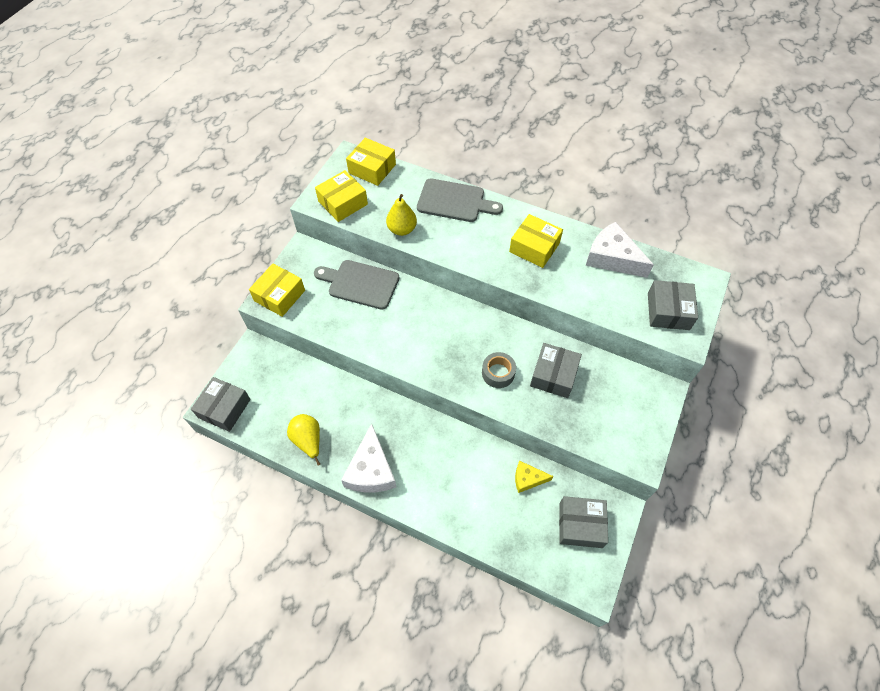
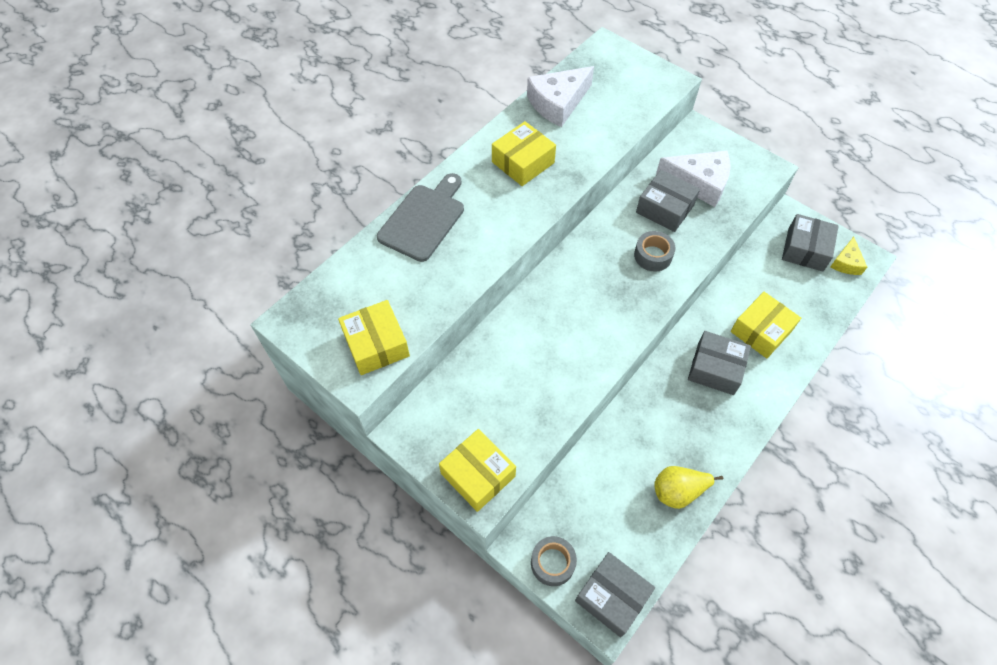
camera: 75 degrees left, 0 degrees up
grey cutting board [314,260,399,310] -> none
white cheese [341,423,396,492] -> white cheese moved to [656,150,731,207]
yellow box [346,138,396,186] -> yellow box moved to [730,292,801,358]
yellow pear [386,194,417,236] -> none
yellow cheese [515,461,554,493] -> yellow cheese moved to [830,237,867,275]
grey box [648,280,698,330] -> grey box moved to [688,331,751,395]
none -> grey tape [531,536,577,586]

